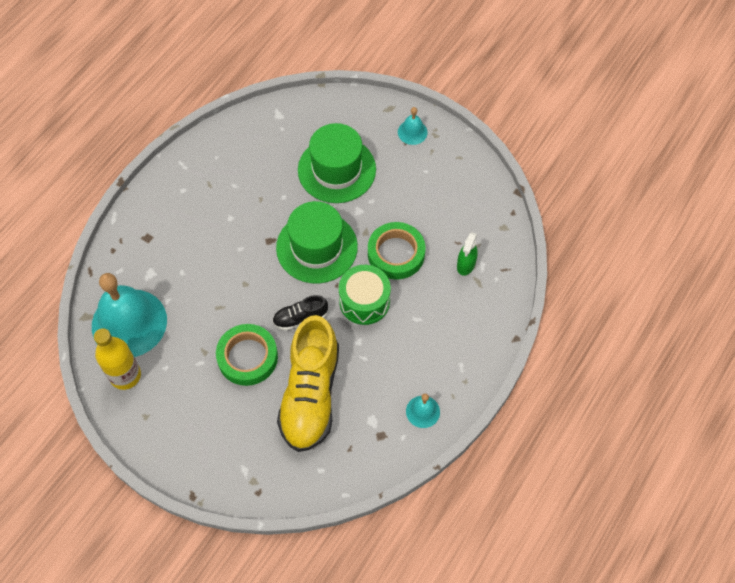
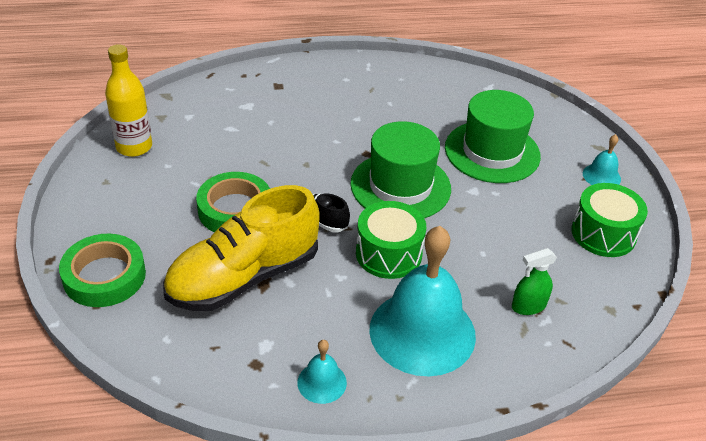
camera: 45 degrees right, 20 degrees down
turquoise bell [92,273,167,357] -> turquoise bell moved to [369,226,476,376]
green tape [368,222,425,280] -> green tape moved to [59,234,146,307]
none -> green drum [571,183,648,257]

